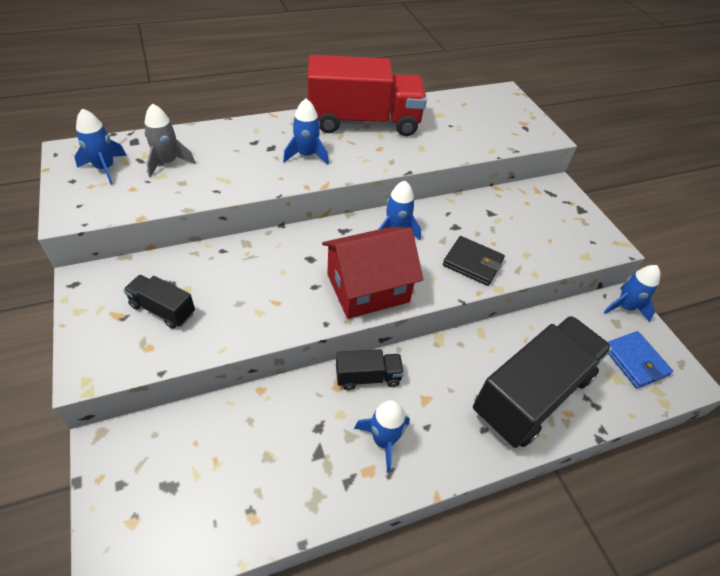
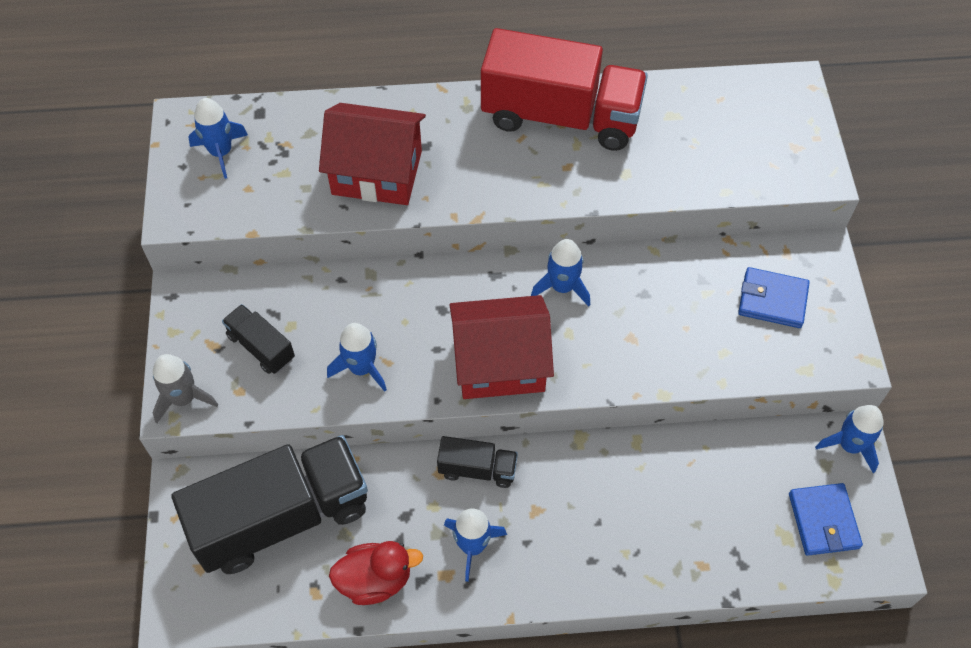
camera: 20 degrees right, 10 degrees up
grey rocket [144,103,195,177] -> grey rocket moved to [152,354,218,423]
blue rocket [283,99,329,165] -> blue rocket moved to [327,323,387,392]
black wallet [443,236,505,286] -> none
black truck [473,316,612,448] -> black truck moved to [172,435,368,574]
none -> red house [319,103,426,205]
none -> red duck [329,541,423,605]
none -> blue wallet [738,267,810,328]

